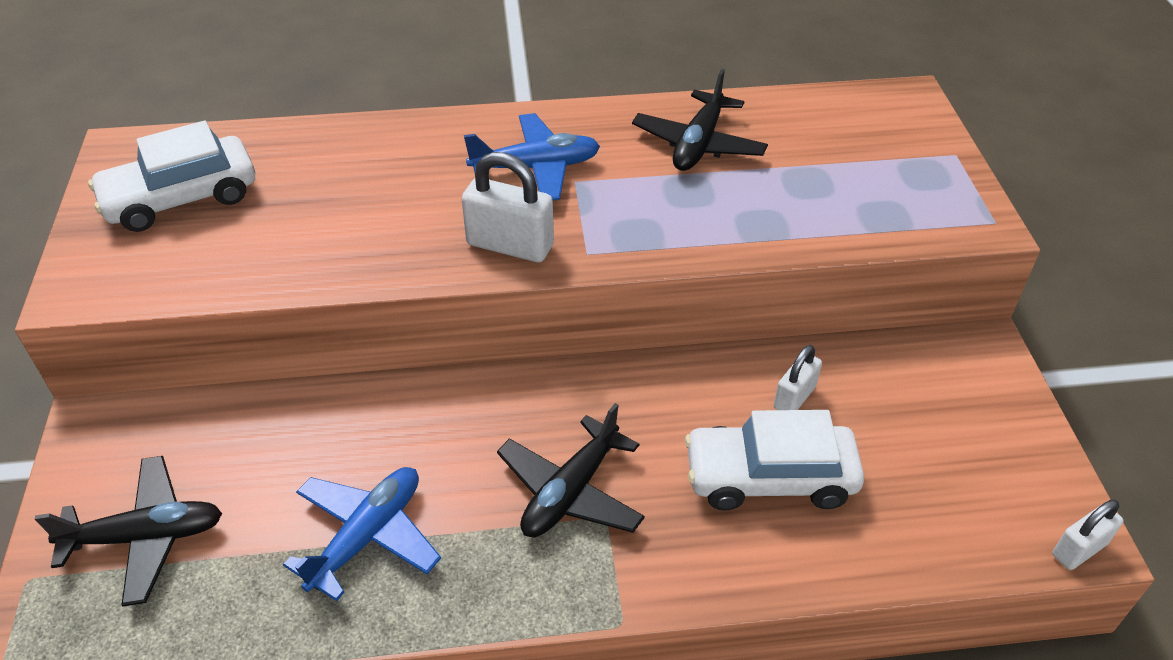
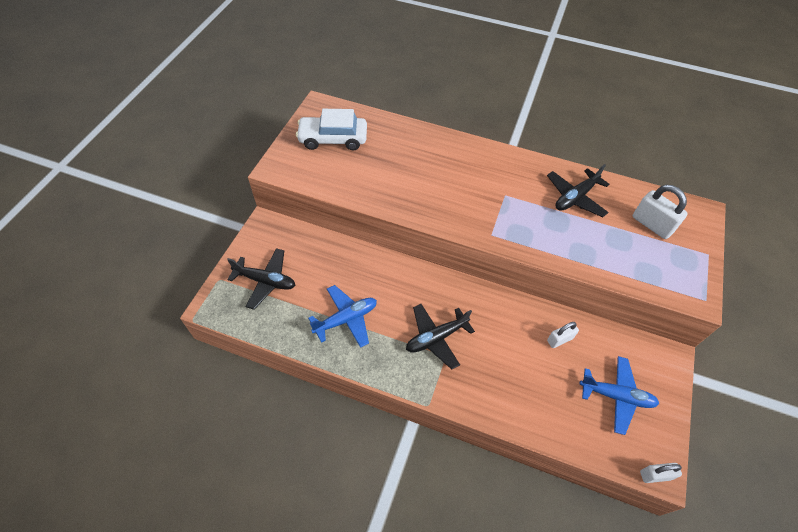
camera: 25 degrees right, 10 degrees up
white padlock [462,152,554,262] -> white padlock moved to [633,185,688,239]
blue plane [464,113,600,200] -> blue plane moved to [579,356,659,435]
white car [685,410,864,510] -> none

